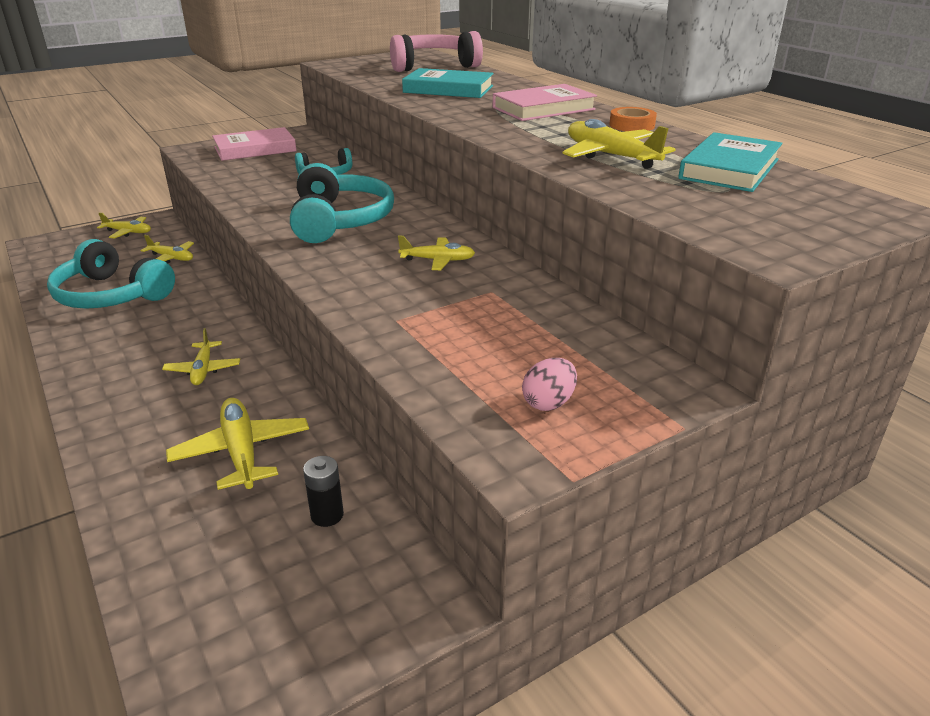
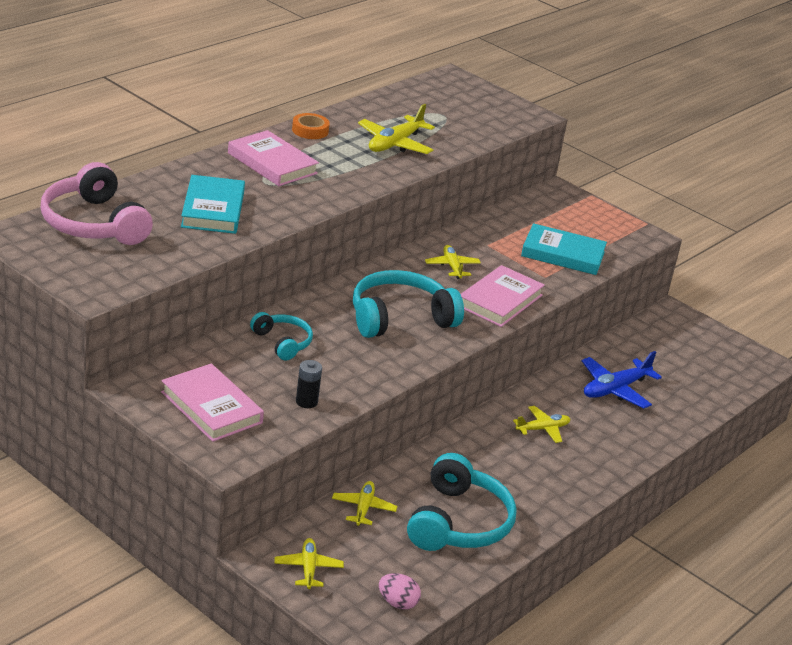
camera: 110 degrees left, 0 degrees up
yellow plane [166,398,309,490] -> blue plane [582,351,662,409]
black battery [303,456,344,527] -> black battery moved to [296,360,322,408]
pink egg [522,358,577,411] -> pink egg moved to [379,573,421,609]
turquoise book [678,132,782,192] -> turquoise book moved to [521,223,607,275]
none -> pink book [461,265,545,327]

